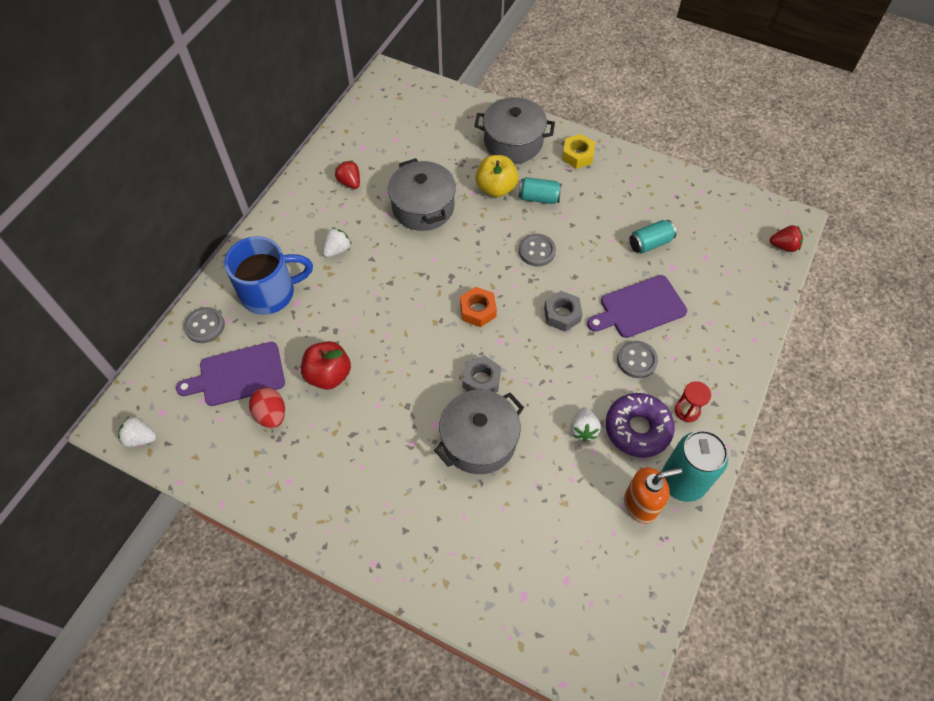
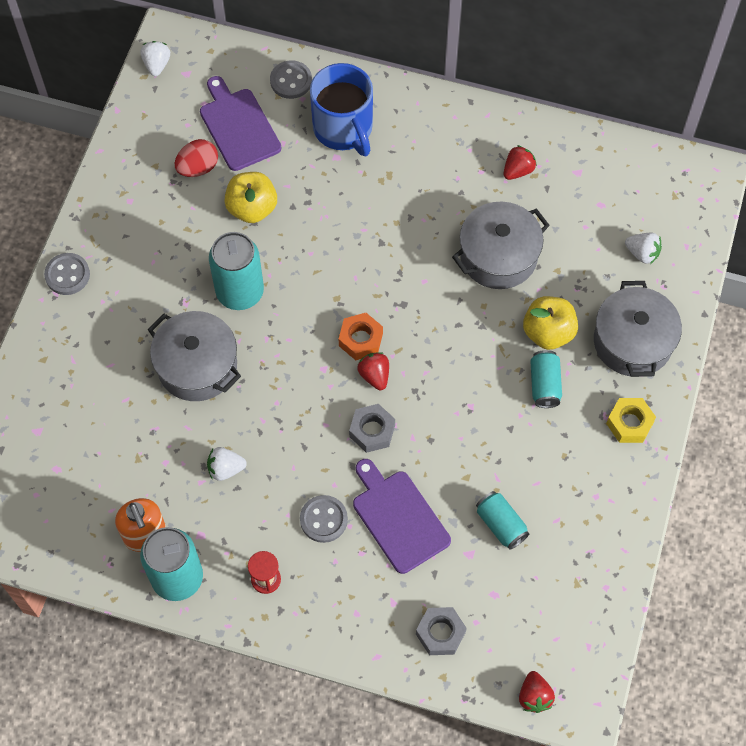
camera: 80 degrees right, 5 degrees up
red apple [301,341,351,390] -> yellow apple [224,172,277,223]
white strawberry [323,228,351,258] -> white strawberry moved to [625,233,662,264]
grey nut [463,355,501,393] -> grey nut moved to [416,607,467,655]
grey button [519,234,556,266] -> grey button moved to [44,253,90,295]
purple donut [606,393,675,458] -> none
none -> turquoise can [209,232,264,310]
none -> red strawberry [357,352,389,390]

